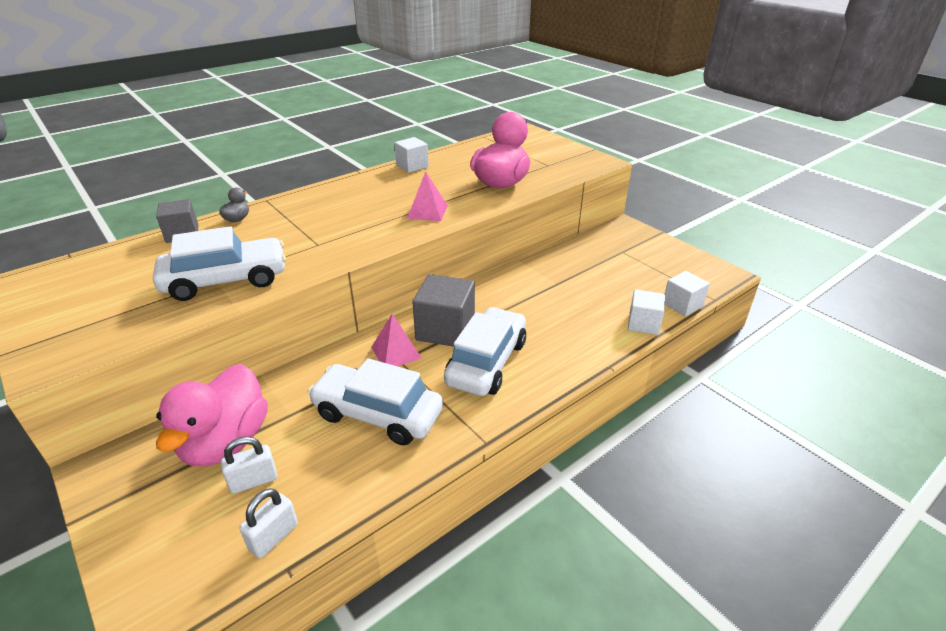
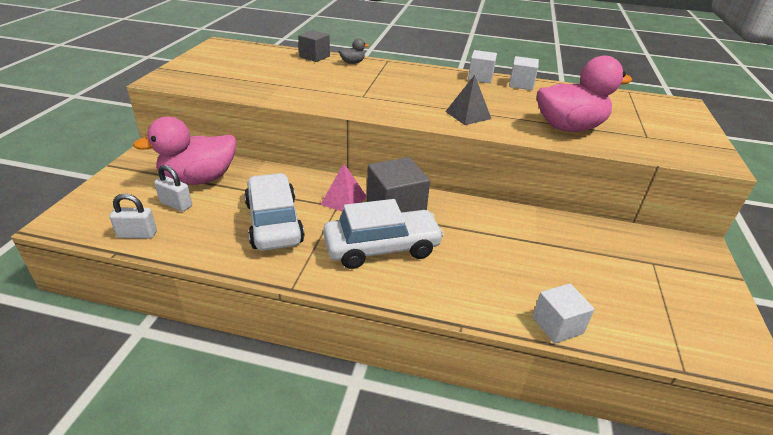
camera: 50 degrees right, 0 degrees up
white car [153,226,286,301] -> none
pink pyramid [407,171,448,221] -> grey pyramid [445,75,491,125]
white cube [665,271,710,316] -> white cube moved to [468,50,497,83]

